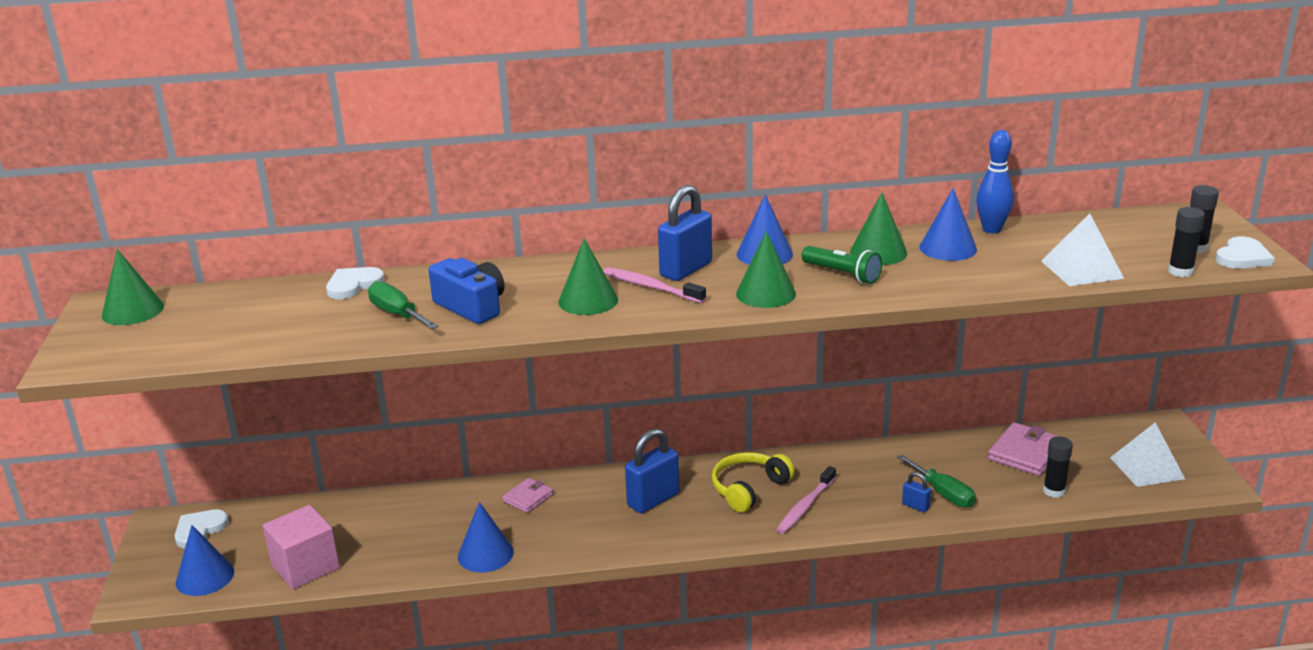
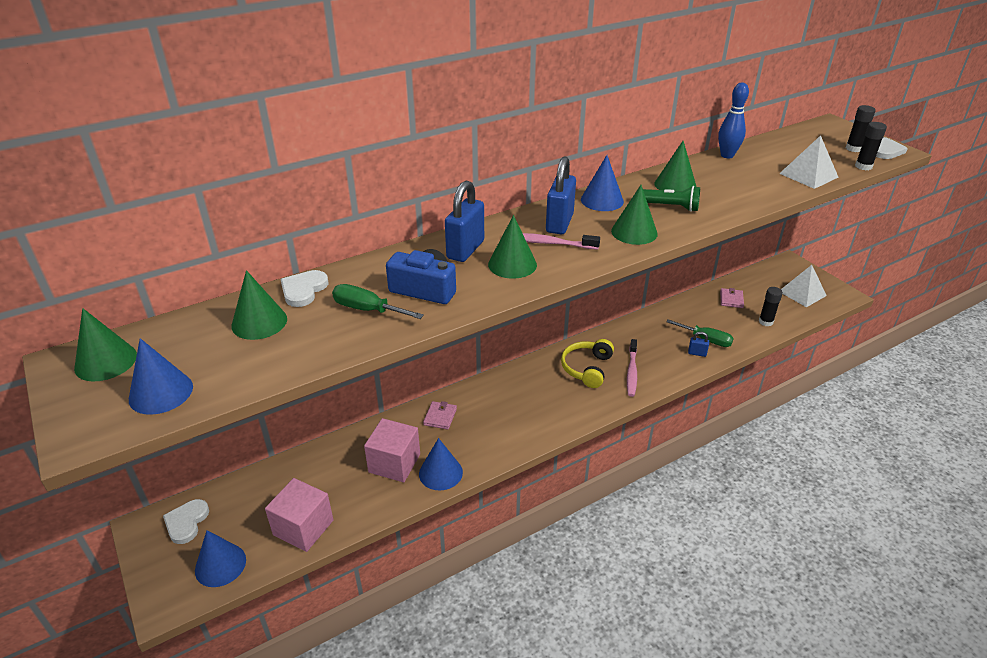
camera: 25 degrees left, 10 degrees up
blue padlock [625,428,679,513] -> blue padlock moved to [445,181,484,262]
blue cone [919,188,977,261] -> blue cone moved to [129,338,193,415]
pink wallet [988,422,1057,476] -> pink wallet [720,288,744,308], size x0.60
none -> green cone [231,270,287,340]
none -> pink cube [364,418,420,482]

